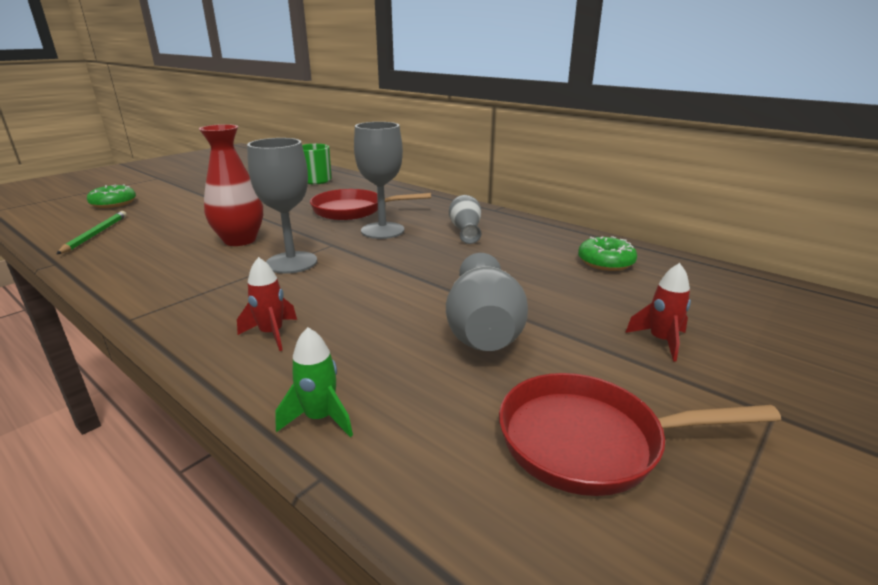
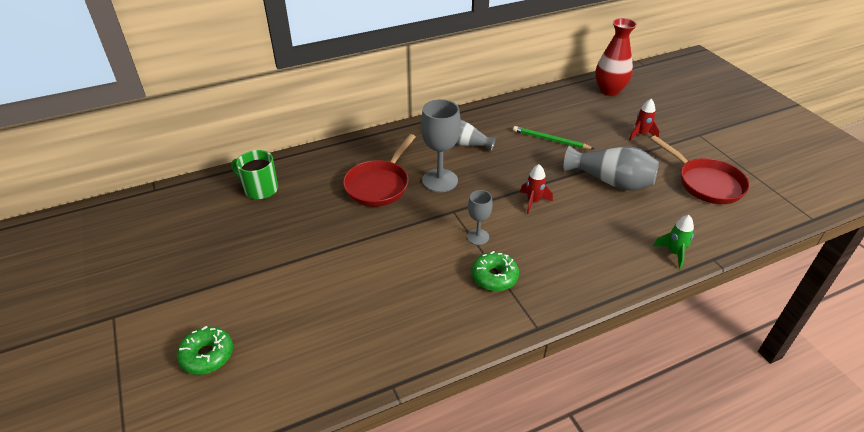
camera: 65 degrees left, 15 degrees up
green pencil [56,211,127,254] -> green pencil moved to [513,126,594,149]
red vase [199,124,263,246] -> red vase moved to [595,18,637,96]
red rocket [237,257,297,351] -> red rocket moved to [520,164,553,214]
grey goblet [247,138,317,274] -> grey goblet [467,190,493,245], size x0.57
red pan [499,373,781,496] -> red pan turned 60 degrees counterclockwise [650,136,750,204]
green donut [578,236,637,271] -> green donut moved to [471,251,519,291]

